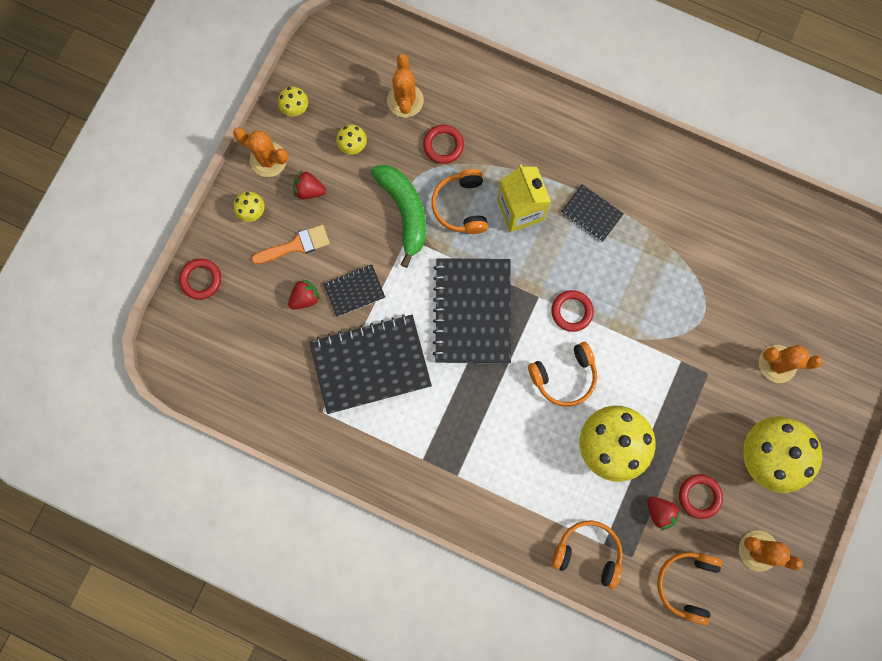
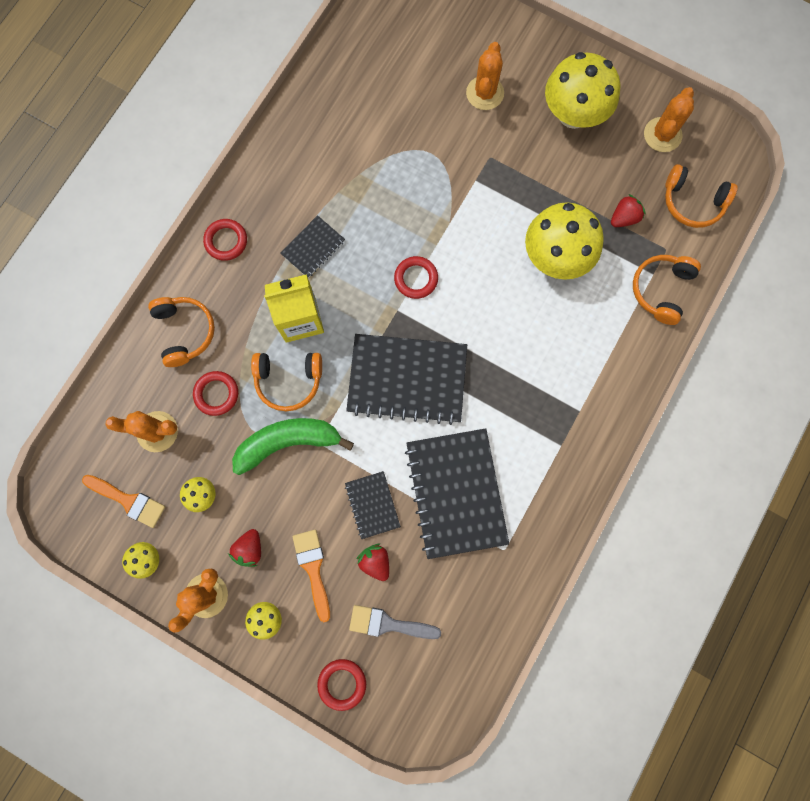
camera: 85 degrees left, 0 degrees up
orange headphones [528,342,597,406] -> orange headphones moved to [148,297,215,367]
red ring [679,474,723,519] -> red ring moved to [203,219,247,261]
none -> orange brush [82,475,165,528]
none -> grey brush [349,605,441,639]

